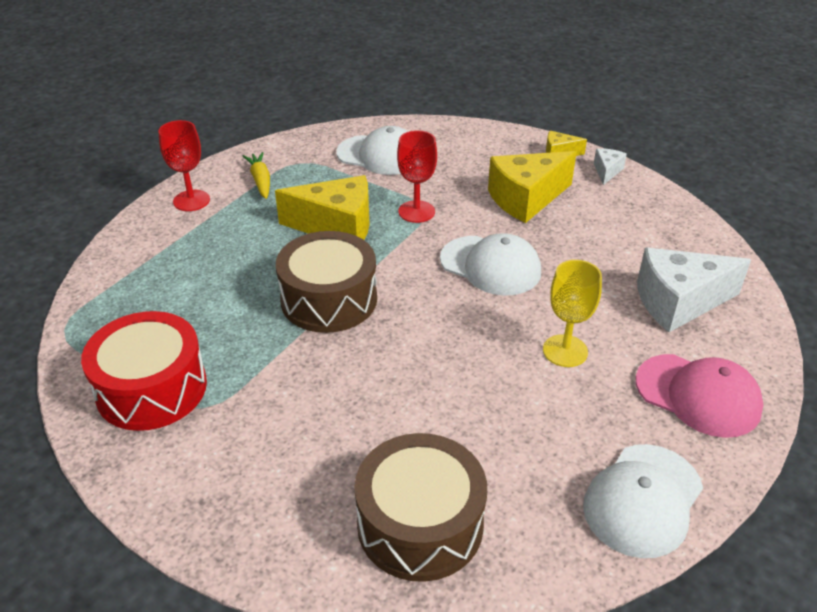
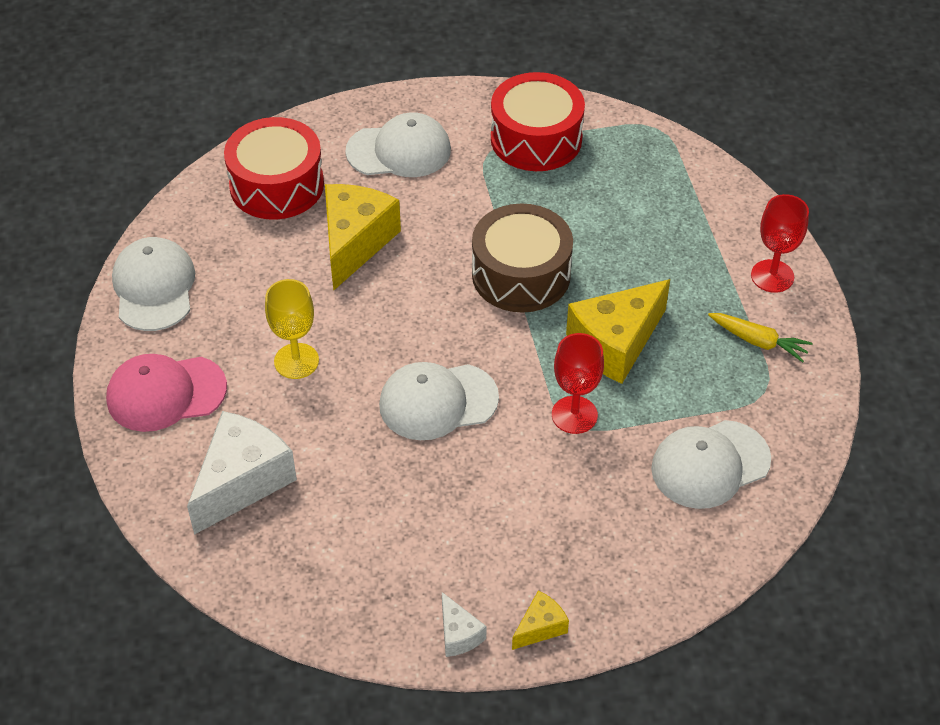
camera: 135 degrees right, 10 degrees up
brown drum [354,433,487,582] -> red drum [224,117,324,220]
yellow cheese [488,151,577,223] -> yellow cheese moved to [325,184,401,291]
none -> white cap [345,112,451,177]

